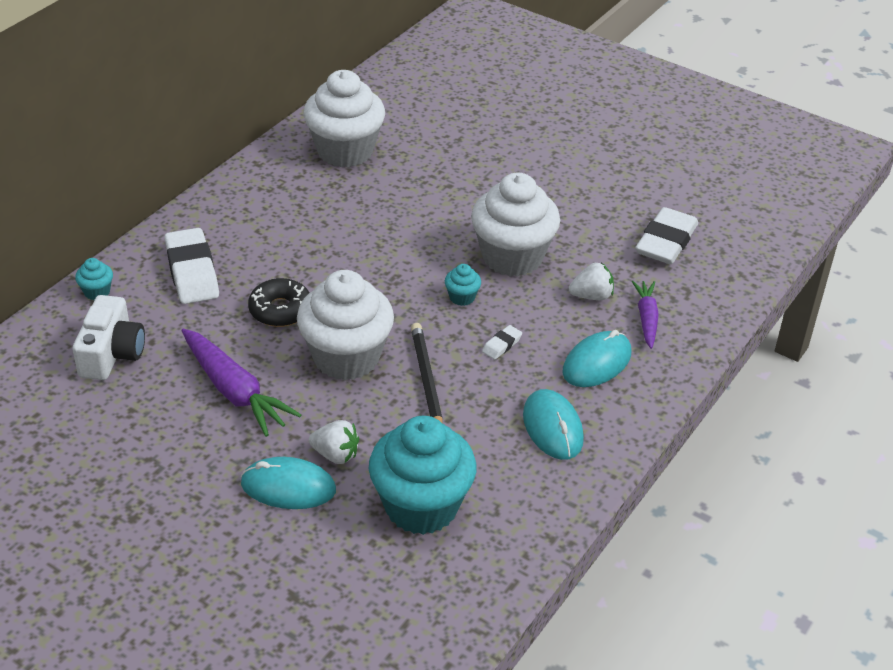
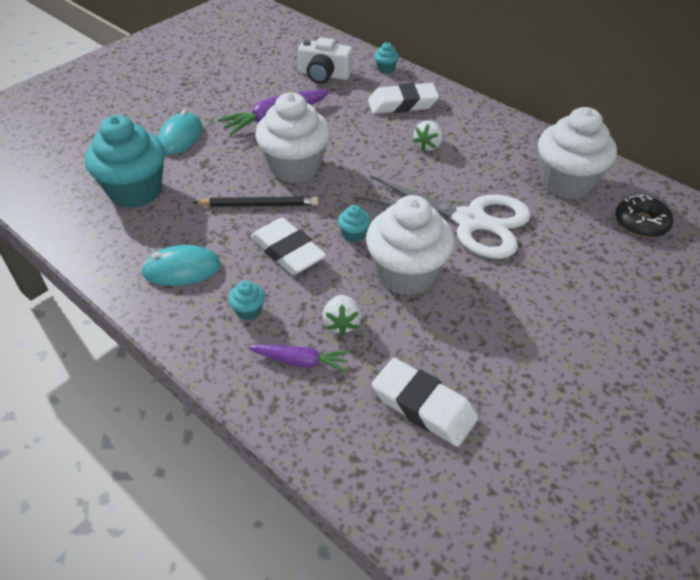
camera: 100 degrees right, 5 degrees up
black donut [248,278,310,327] -> black donut moved to [615,194,673,237]
white strawberry [309,420,359,464] -> white strawberry moved to [413,120,443,151]
white eraser [482,325,522,360] -> white eraser [251,218,326,275], size x2.24
turquoise mouse [562,330,631,387] -> turquoise cupcake [228,281,265,320]
none -> white scissors [356,175,531,259]

